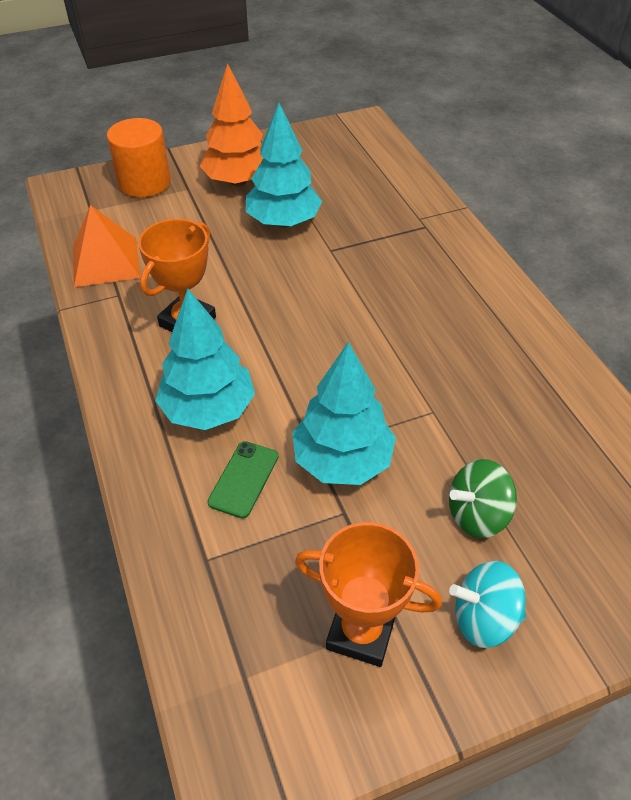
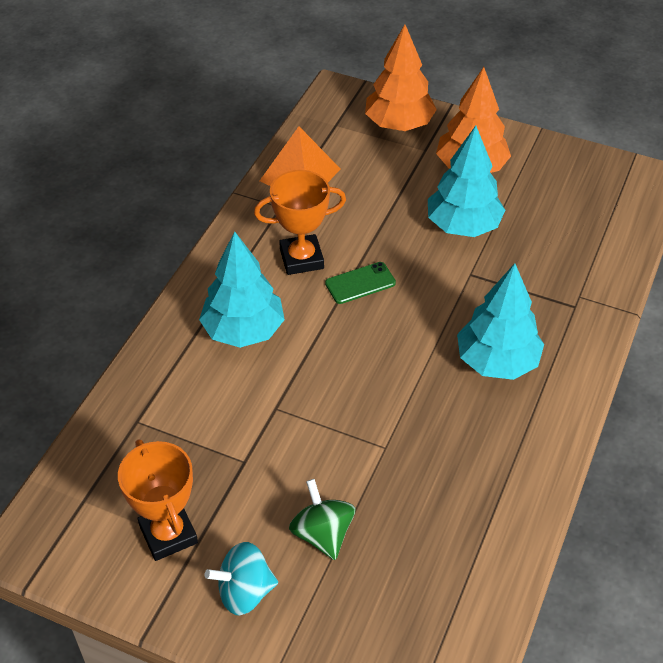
camera: 45 degrees right, 0 degrees up
orange cylinder [107,118,171,197] -> orange tree [365,25,437,131]
green phone [208,441,278,519] -> green phone moved to [325,262,396,304]
turquoise tree [292,342,396,485] -> turquoise tree moved to [457,263,544,380]
green spinning top [449,459,517,538] -> green spinning top turned 45 degrees clockwise [289,479,355,560]
turquoise spinning top [449,561,526,648] -> turquoise spinning top turned 60 degrees counterclockwise [205,542,278,615]

